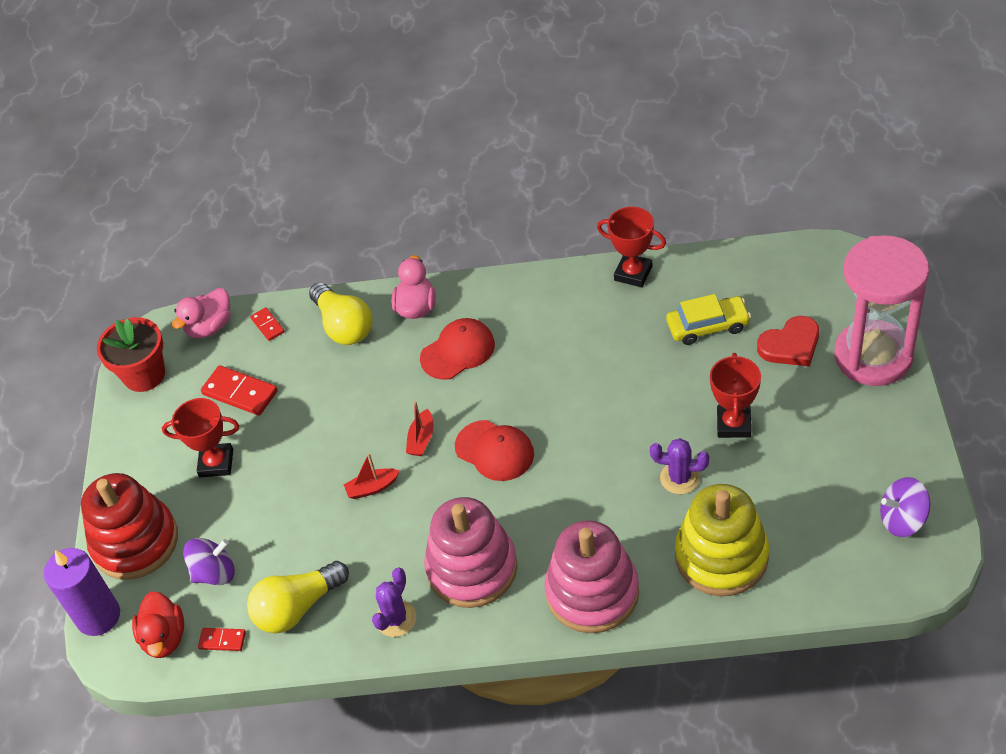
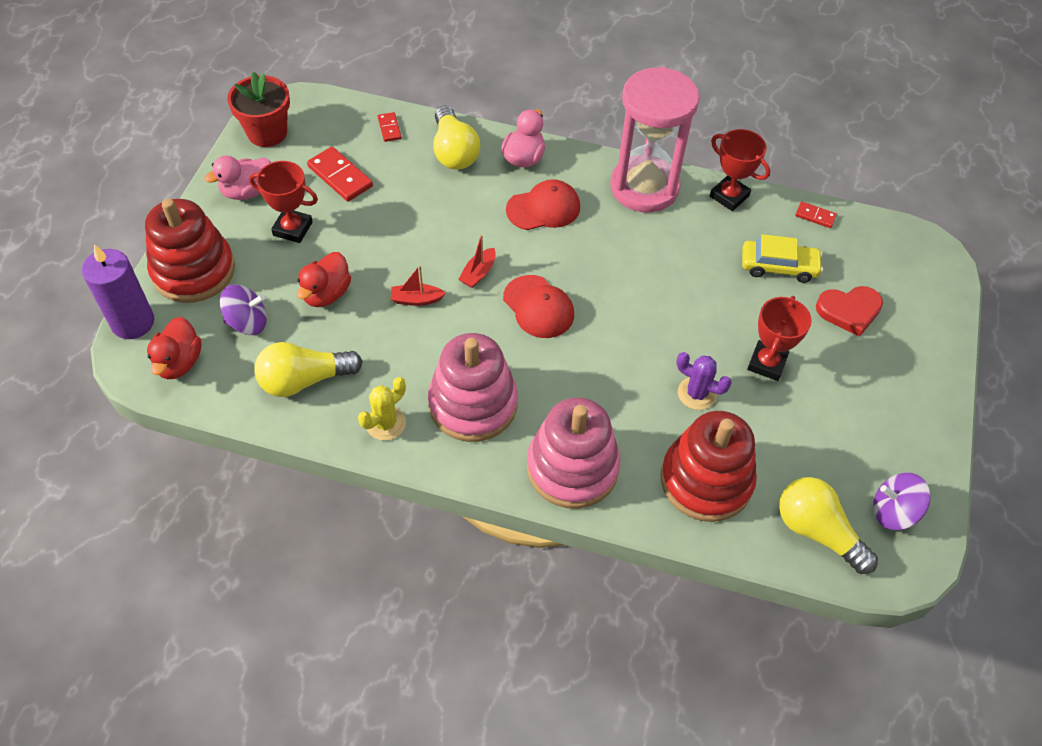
camera: 10 degrees right, 5 degrees up
pink duck [172,288,231,338] -> pink duck moved to [204,156,271,200]
red domino [198,628,246,651] -> red domino moved to [795,202,837,228]
purple cactus [372,568,416,637] -> yellow cactus [358,377,406,441]
yellow stacking toy [675,484,769,596] -> red stacking toy [661,411,757,522]
pink hourglass [834,235,929,386] -> pink hourglass moved to [610,67,700,212]
none -> red duck [297,252,351,307]
none -> yellow light bulb [779,477,878,574]

